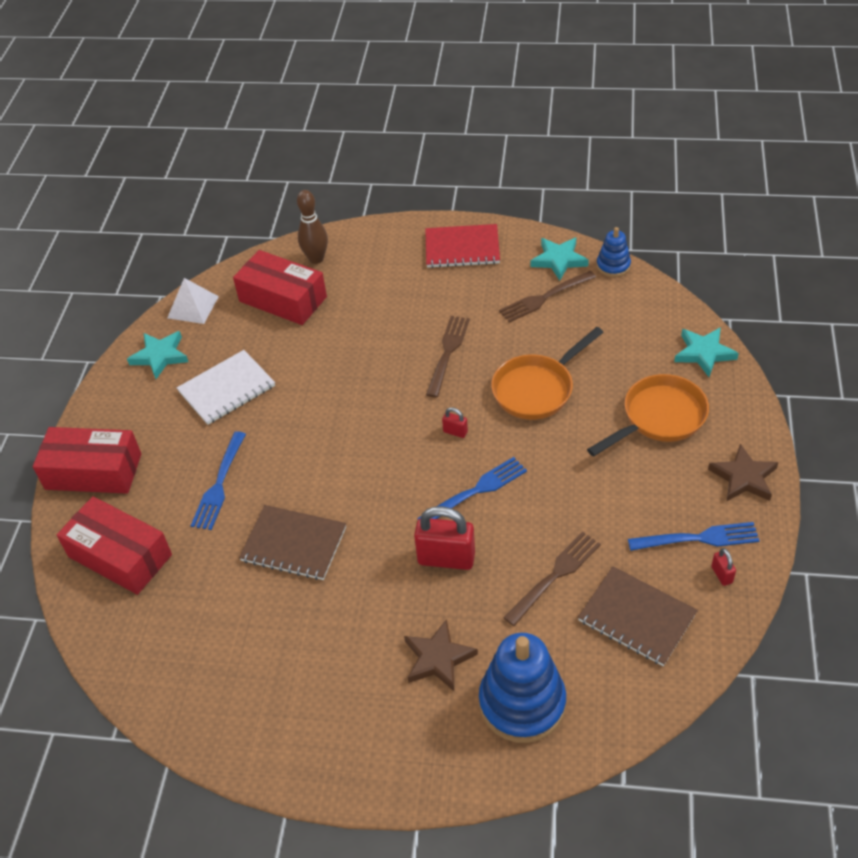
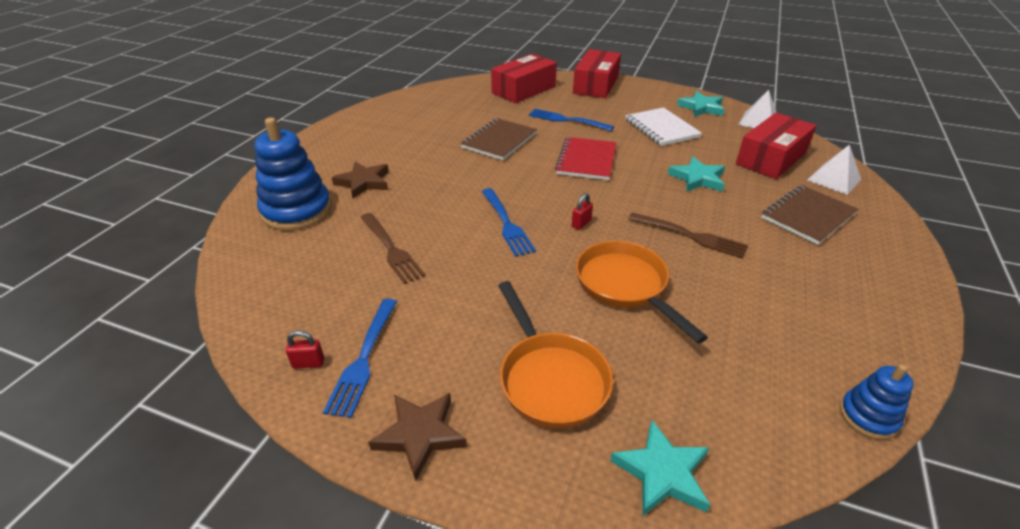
camera: 100 degrees right, 10 degrees down
brown bowling pin [297,190,328,264] -> white pyramid [808,144,861,195]
red padlock [414,506,475,570] -> none
red notebook [425,224,500,268] -> red notebook moved to [555,137,616,180]
brown fork [499,271,596,323] -> none
turquoise star [530,237,589,281] -> turquoise star moved to [668,156,725,192]
brown notebook [578,566,698,666] -> brown notebook moved to [761,185,858,245]

